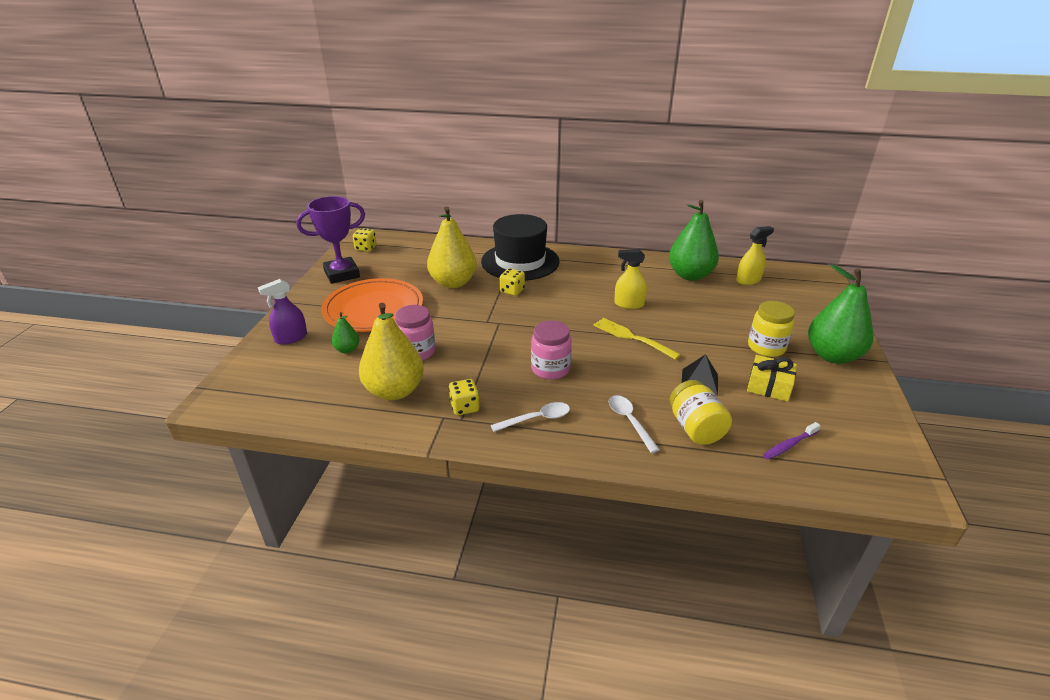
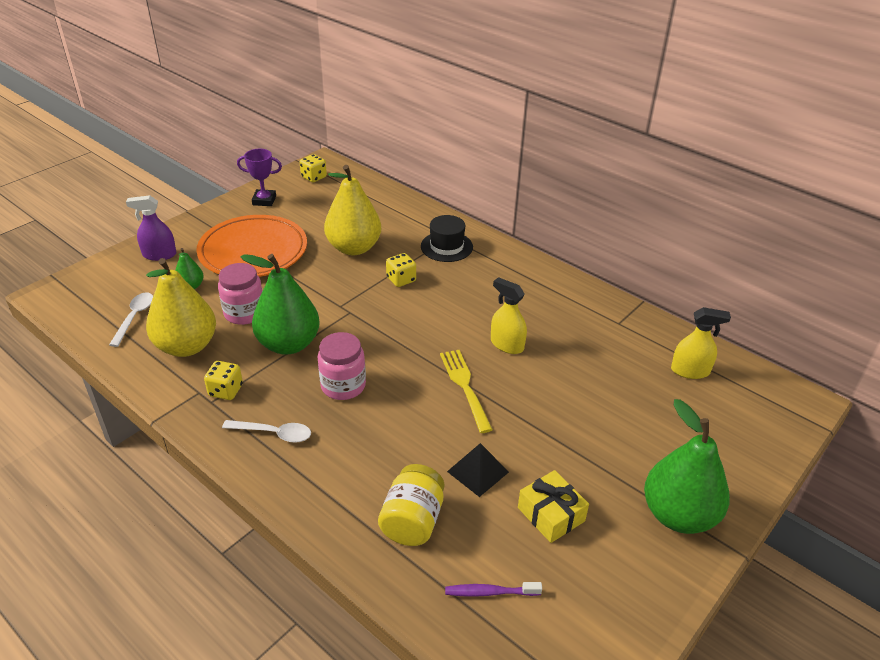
camera: 30 degrees right, 5 degrees up
purple trophy [296,196,365,284] -> purple trophy [237,149,282,206], size x0.62
black hat [481,214,560,281] -> black hat [421,215,473,262], size x0.55
white spoon [609,395,660,453] -> white spoon moved to [109,292,153,347]
green pear [669,200,719,281] -> green pear moved to [240,254,320,355]
yellow jar [748,301,795,357] -> none

